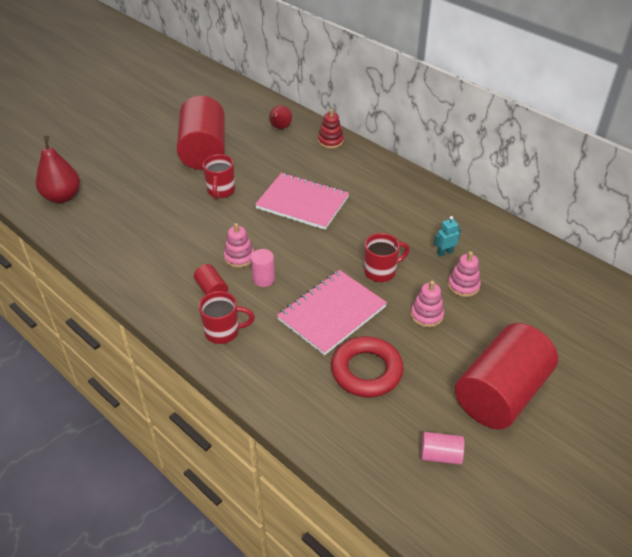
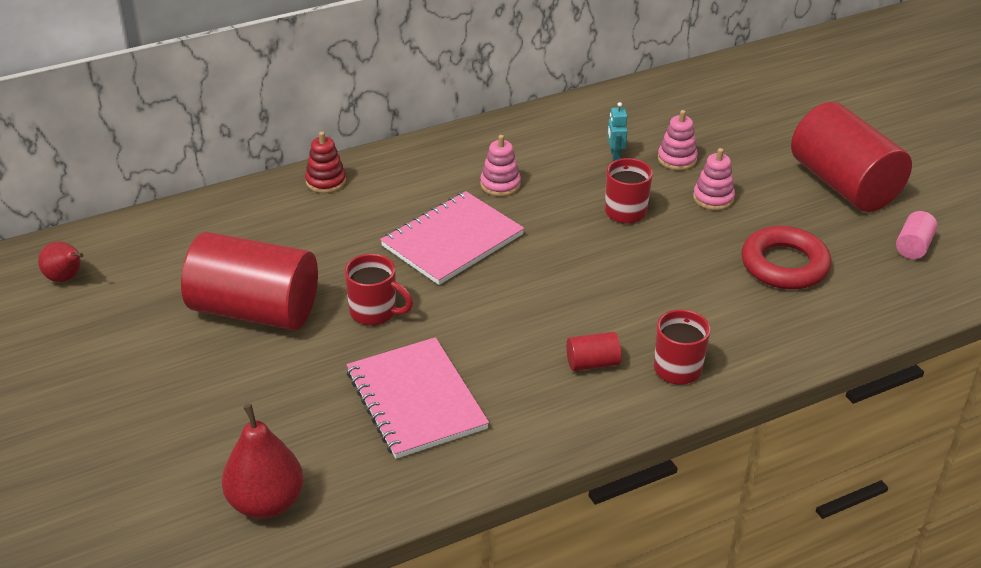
camera: 70 degrees left, 5 degrees down
pink stacking toy [224,223,254,268] -> pink stacking toy moved to [480,135,521,196]
pink cylinder [251,249,275,287] -> none
red pear [269,105,292,129] -> red pear moved to [38,241,84,282]
pink notebook [277,270,387,355] -> pink notebook moved to [347,337,489,459]

